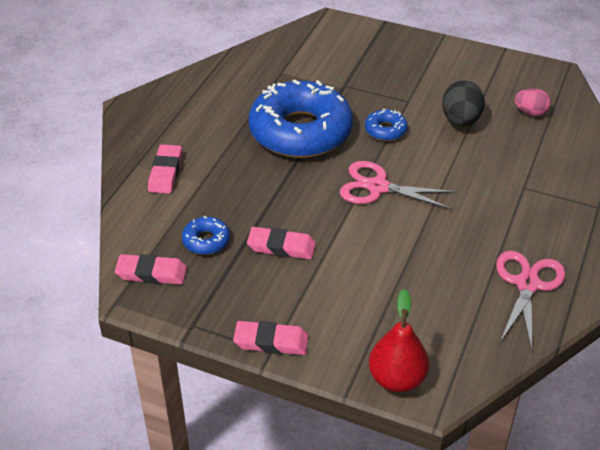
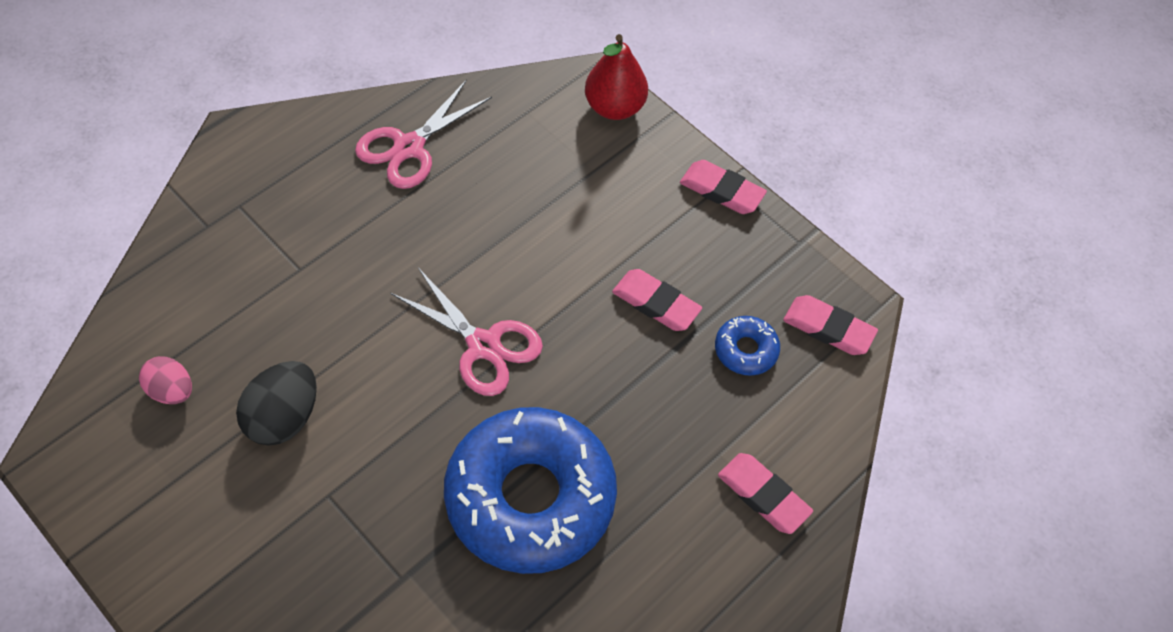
camera: 160 degrees left, 15 degrees up
pink eraser [148,144,182,194] -> pink eraser turned 75 degrees counterclockwise [718,453,813,534]
blue donut [365,108,408,141] -> none

